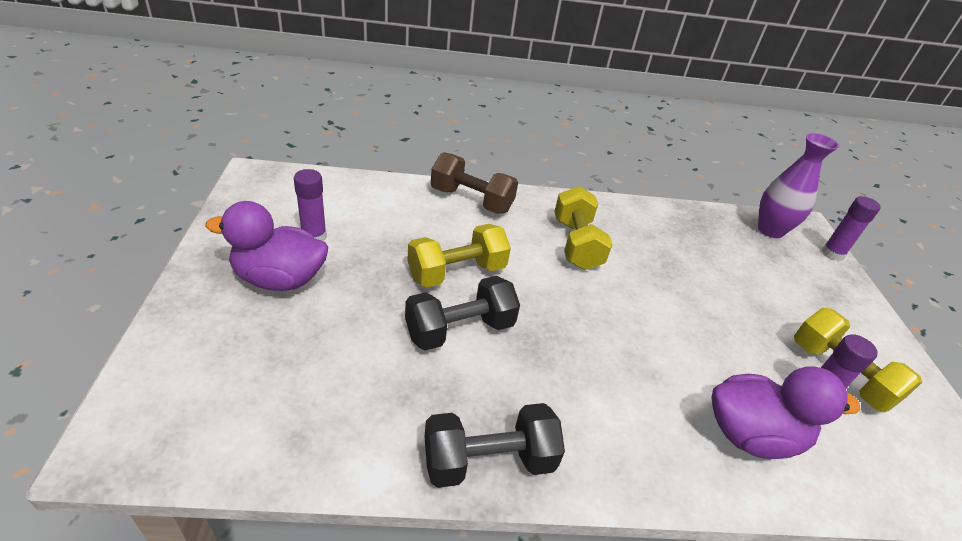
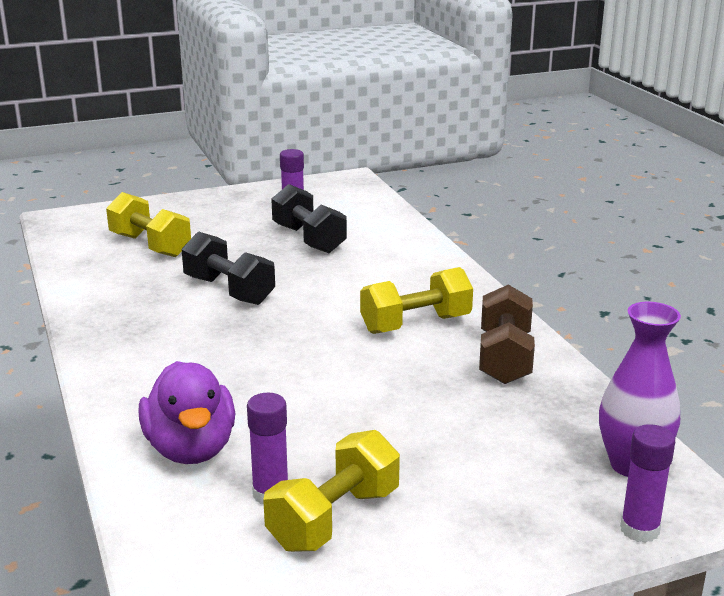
camera: 75 degrees right, 15 degrees down
purple duck [205,201,328,291] -> none
yellow dumbbell [407,224,511,287] -> yellow dumbbell moved to [106,192,191,257]
black dumbbell [424,403,565,488] -> black dumbbell moved to [271,184,347,253]
brown dumbbell [431,152,518,214] -> brown dumbbell moved to [479,284,535,384]

